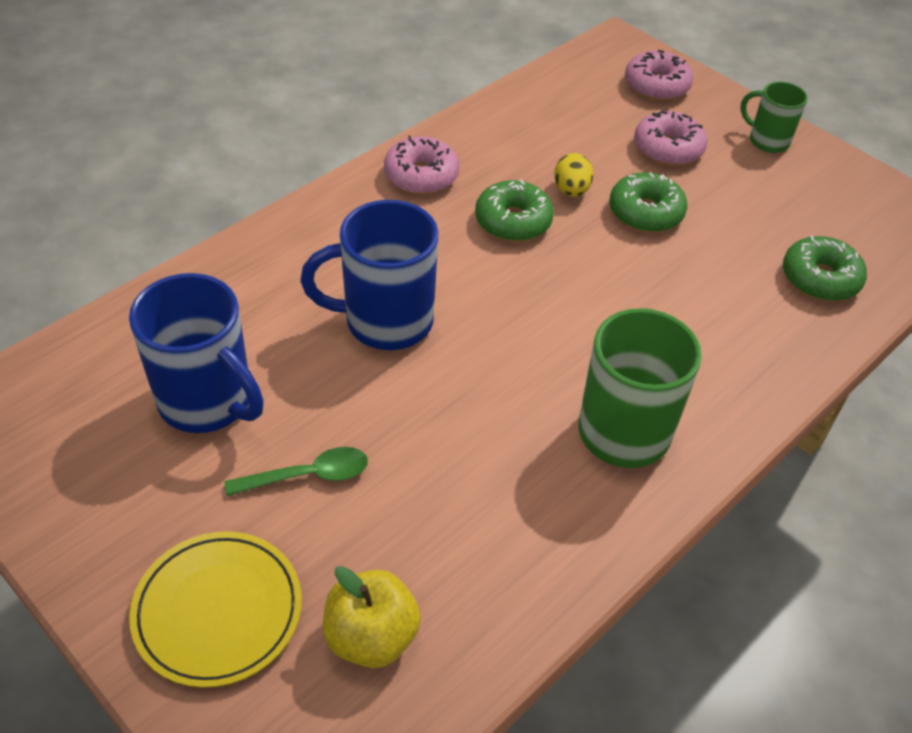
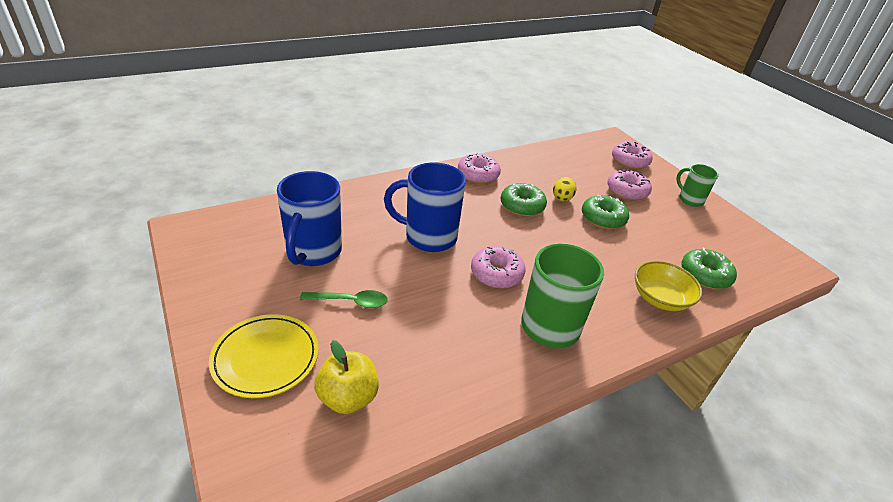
camera: 15 degrees right, 10 degrees down
blue mug [129,273,264,433] -> blue mug turned 45 degrees clockwise [277,171,342,266]
none -> pink donut [471,246,525,288]
none -> yellow bowl [635,261,702,311]

